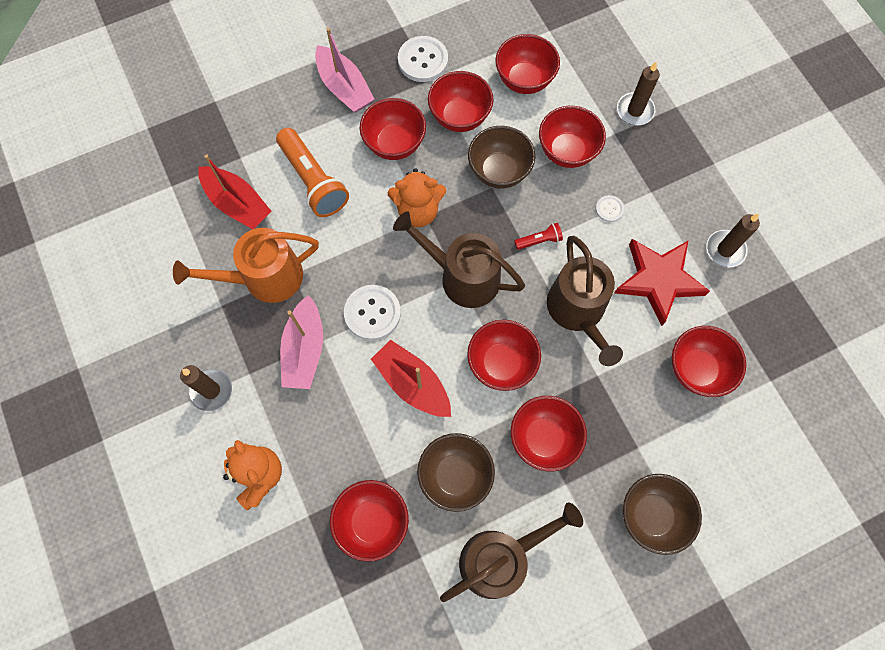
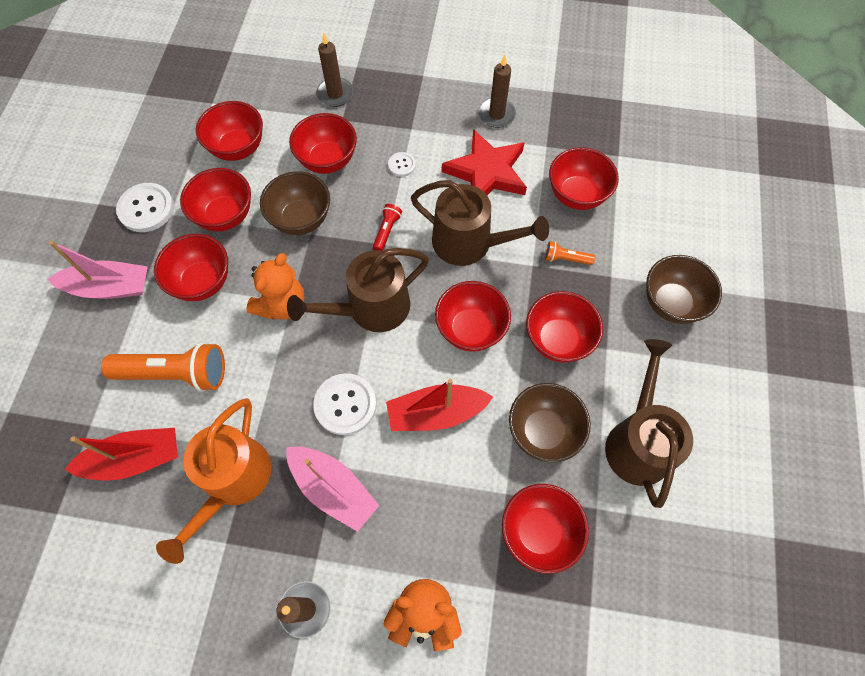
camera: 55 degrees left, 5 degrees down
none -> orange flashlight [545,241,595,265]

